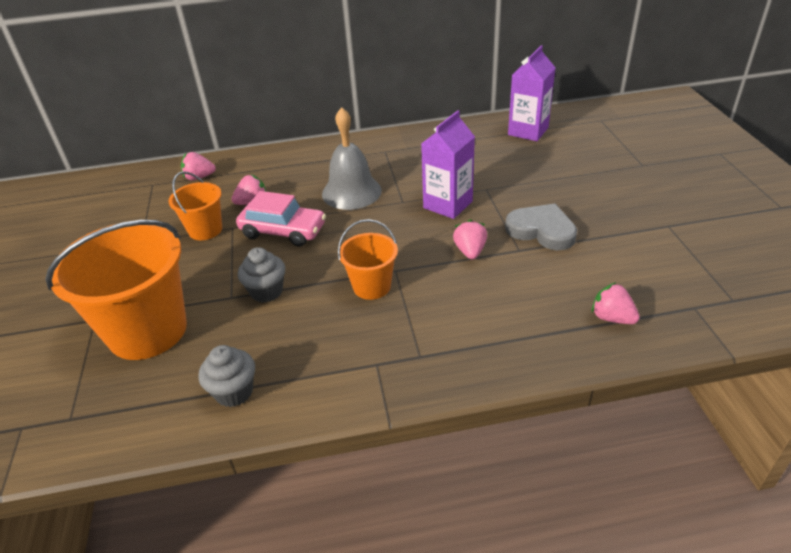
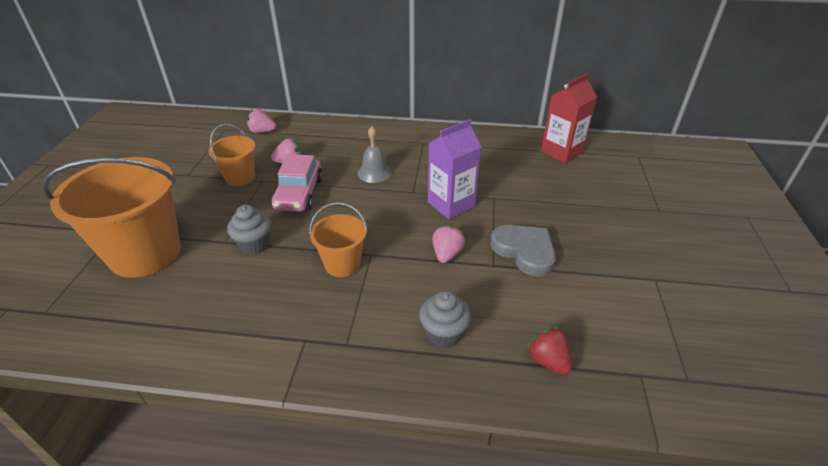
camera: 15 degrees right, 0 degrees up
grey cupcake [198,345,255,407] -> grey cupcake moved to [419,291,471,348]
pink car [236,191,326,246] -> pink car turned 60 degrees clockwise [271,154,323,212]
grey bell [322,107,382,210] -> grey bell [358,126,392,183], size x0.63
purple carton [508,45,556,141] -> red carton [541,73,597,164]
pink strawberry [592,282,640,324] -> red strawberry [526,327,572,375]

